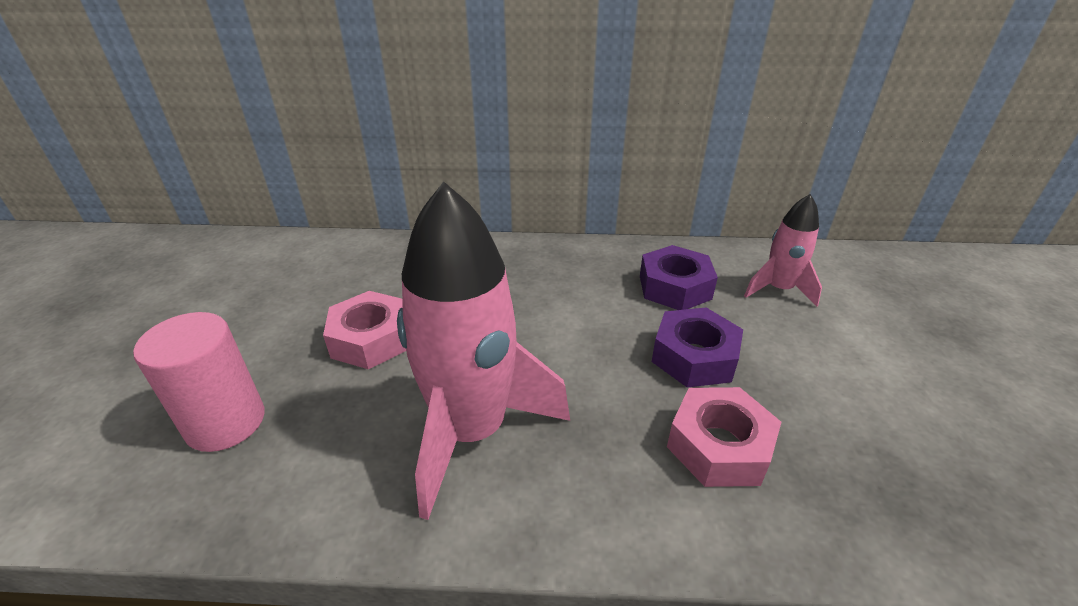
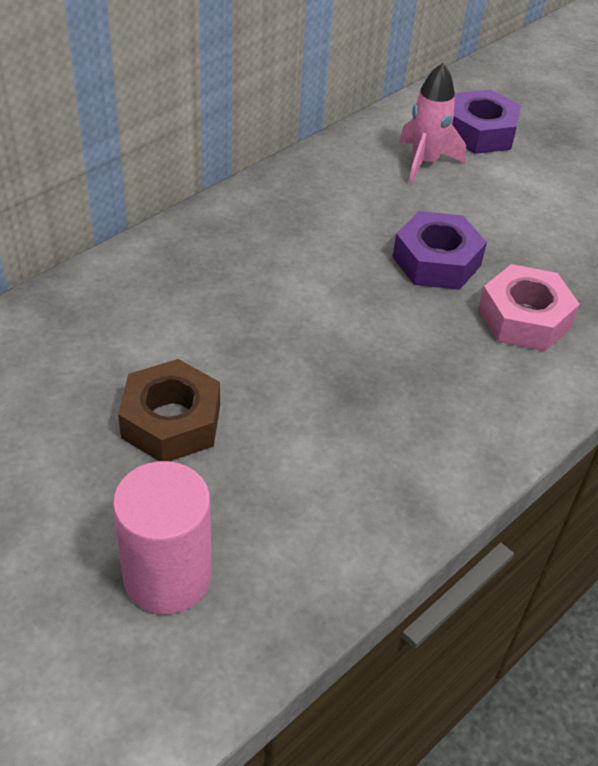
camera: 50 degrees left, 10 degrees up
pink nut [323,291,406,369] -> brown nut [118,359,220,461]
pink rocket [397,181,570,520] -> none
purple nut [640,245,718,310] -> purple nut moved to [452,89,521,154]

